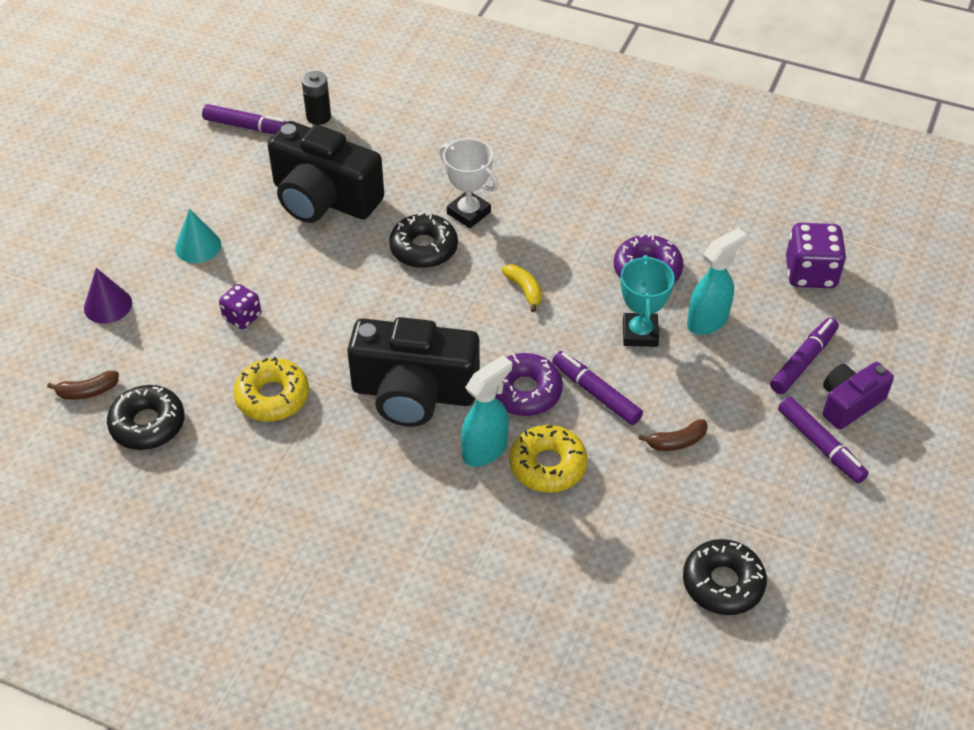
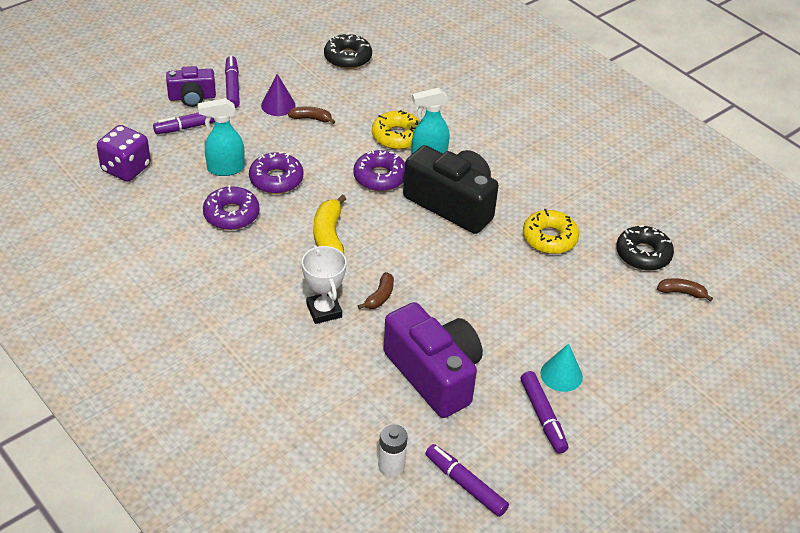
camera: 155 degrees left, 5 degrees down
purple cone [84,268,132,324] -> purple cone moved to [261,74,296,116]
purple dice [219,284,261,329] -> none
black camera [268,121,384,223] -> purple camera [383,302,483,418]
black battery [302,71,331,125] -> white battery [378,424,408,477]
black donut [389,212,458,268] -> brown banana [358,272,394,309]
yellow banana [501,264,542,312] -> yellow banana [314,195,346,254], size x1.68
purple marker [552,351,643,425] -> purple marker moved to [521,371,568,454]
turquoise trophy [620,255,675,347] -> purple donut [249,152,303,194]

